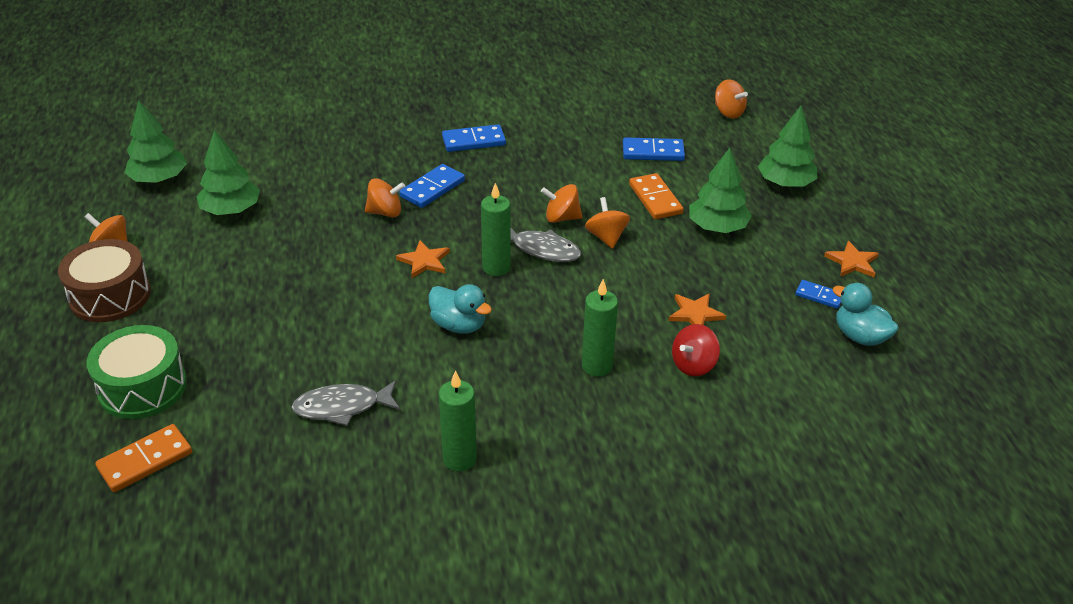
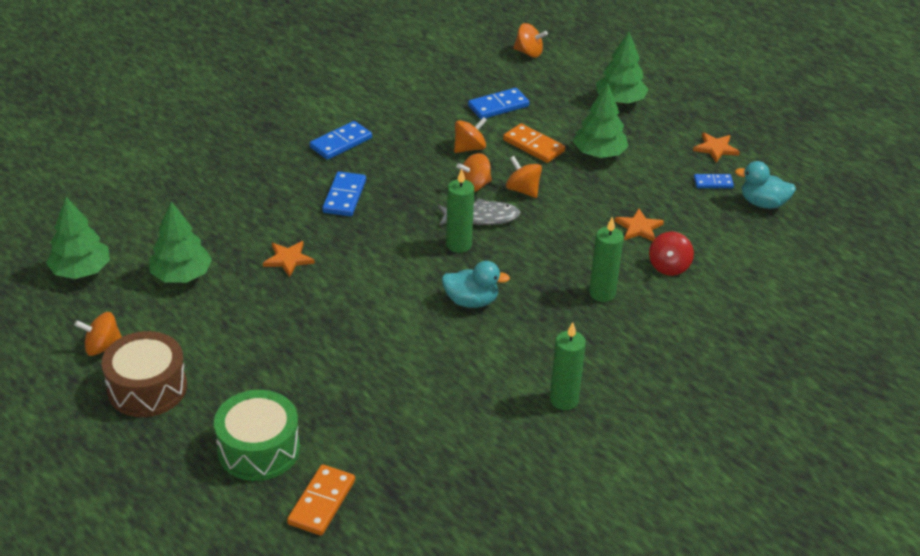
camera: 30 degrees left, 0 degrees up
grey fish [291,380,400,426] -> none
orange spinning top [365,178,405,217] -> orange spinning top moved to [454,117,487,153]
orange star [396,240,450,278] -> orange star moved to [263,241,315,277]

